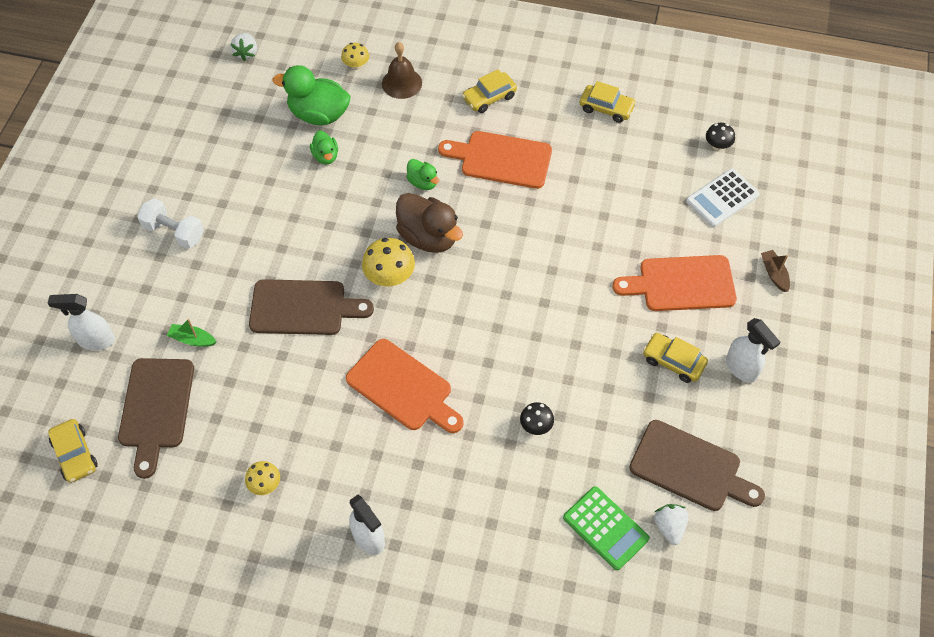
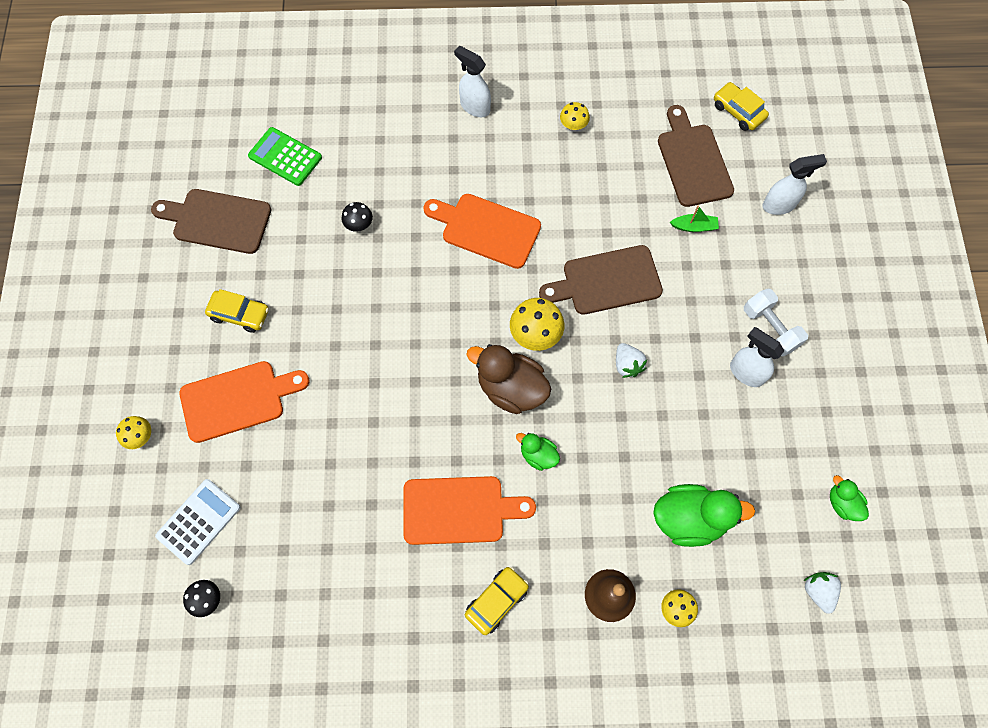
camera: 165 degrees right, 10 degrees up
white dumbbell [137,198,204,249] -> white dumbbell turned 45 degrees clockwise [744,289,808,356]
green duck [310,130,338,164] -> green duck moved to [830,475,869,521]
yellow car [580,81,636,123] -> none
white strawberry [654,504,688,545] -> white strawberry moved to [616,343,647,378]
white spray bottle [726,318,780,383] -> white spray bottle moved to [730,327,784,387]
brown boat [761,250,790,292] -> yellow mushroom [116,416,151,449]

